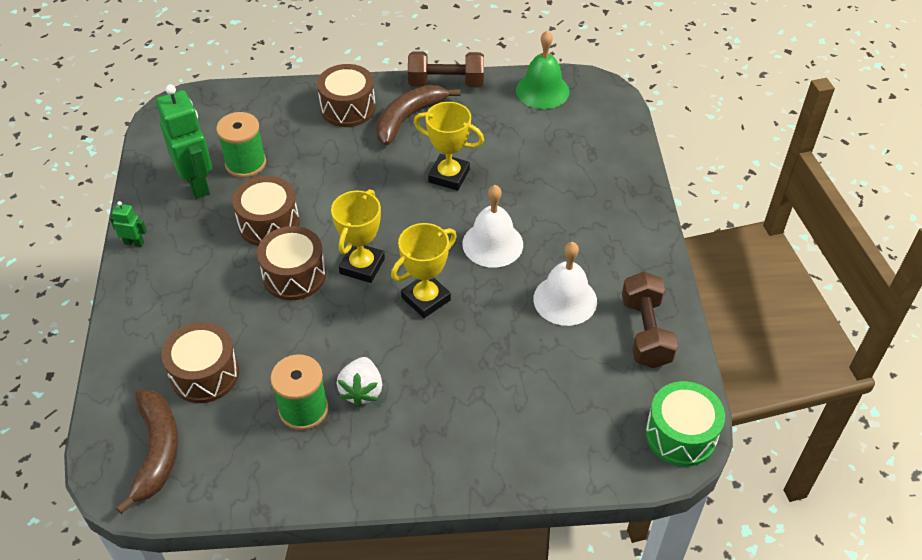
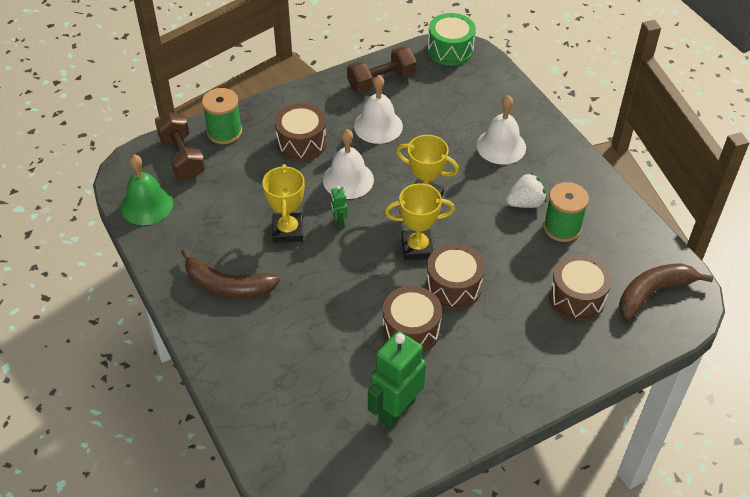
camera: 115 degrees left, 0 degrees up
green robot [110,201,147,247] -> green robot moved to [331,186,348,228]
green spool [216,112,266,178] -> green spool moved to [202,88,242,144]
brown drum [317,64,376,127] -> brown drum moved to [275,103,327,161]
brown dumbbell [408,51,484,87] -> brown dumbbell moved to [156,112,205,179]
none -> white bell [476,95,526,165]

